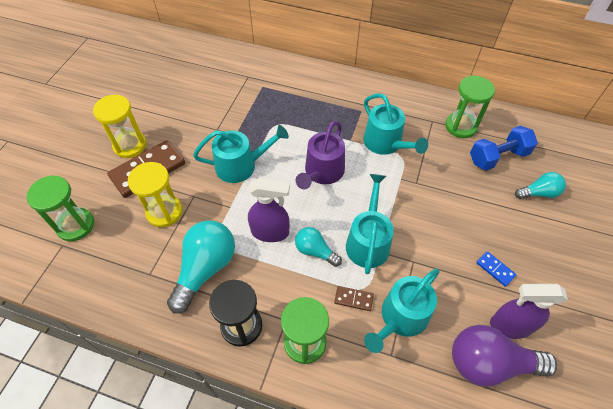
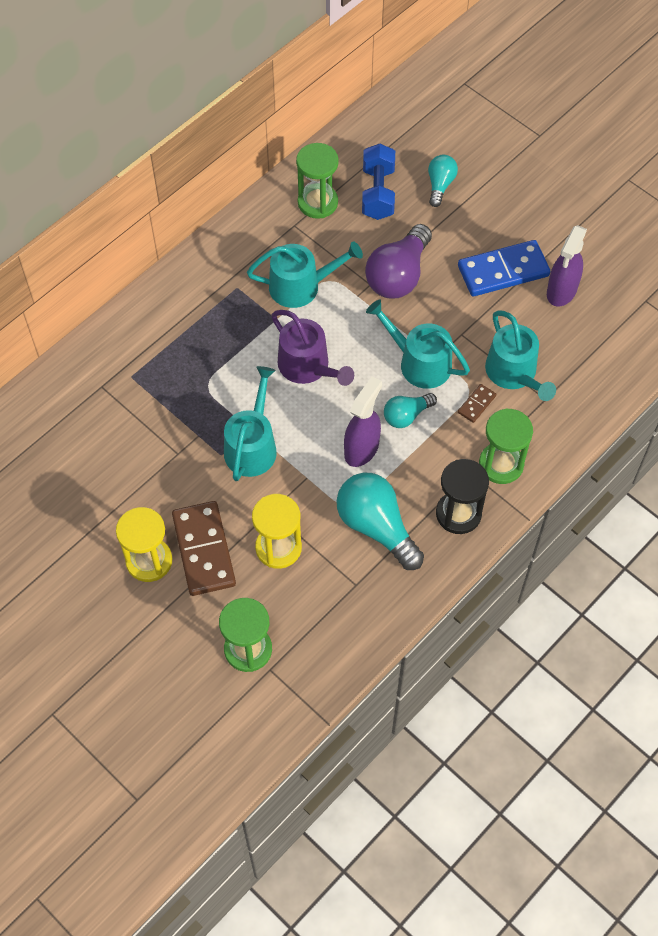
camera: 65 degrees left, 5 degrees up
purple light bulb [452,325,557,387] -> purple light bulb moved to [365,224,432,299]
blue domino [476,251,516,287] -> blue domino [458,240,551,296], size x2.20

